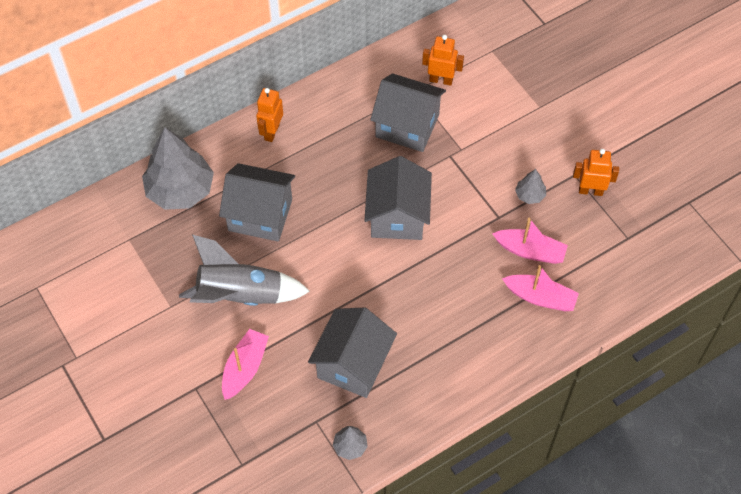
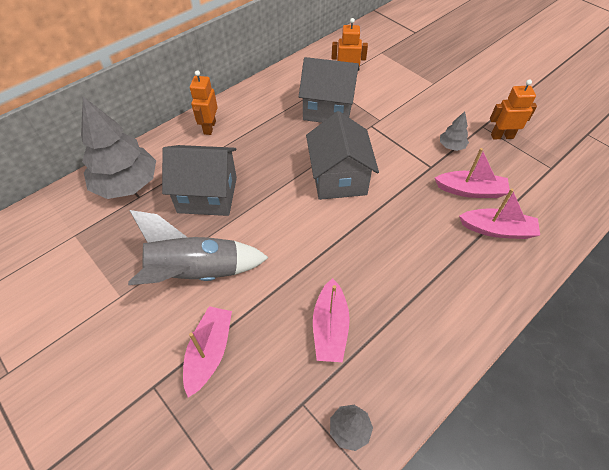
camera: 10 degrees left, 5 degrees down
grey house [308,307,397,398] -> pink boat [313,278,350,362]

